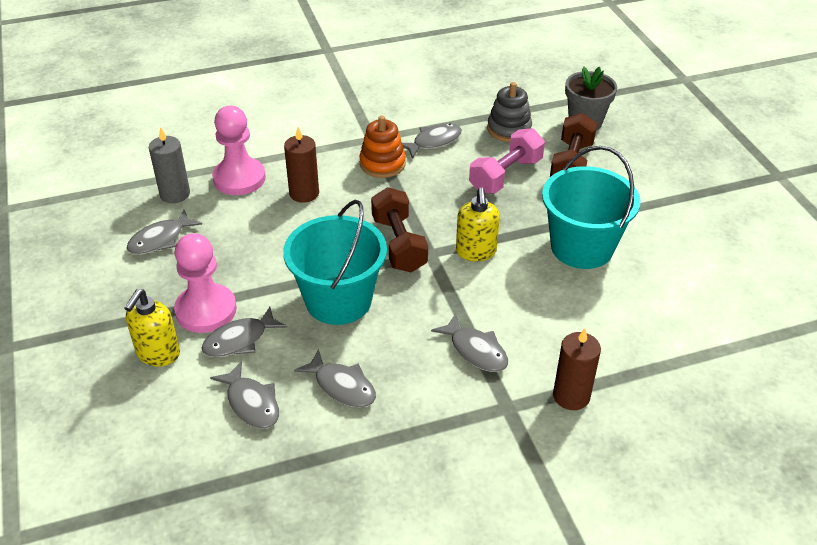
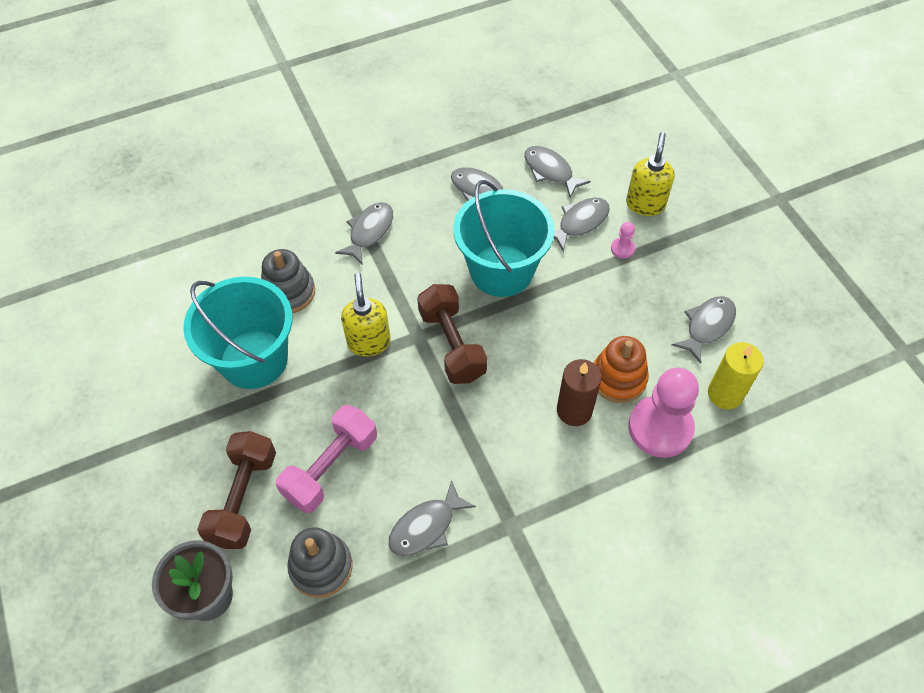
camera: 175 degrees right, 15 degrees up
grey candle [149,127,190,203] -> yellow candle [708,342,764,409]
pink pawn [174,233,237,333] -> pink pawn [611,222,635,259], size x0.42
orange stacking toy [359,116,406,178] -> orange stacking toy moved to [594,336,649,403]
grey fish [431,314,508,372] -> grey fish turned 75 degrees clockwise [335,202,393,265]
brown candle [553,328,601,410] -> none
none -> grey stacking toy [261,249,315,313]

